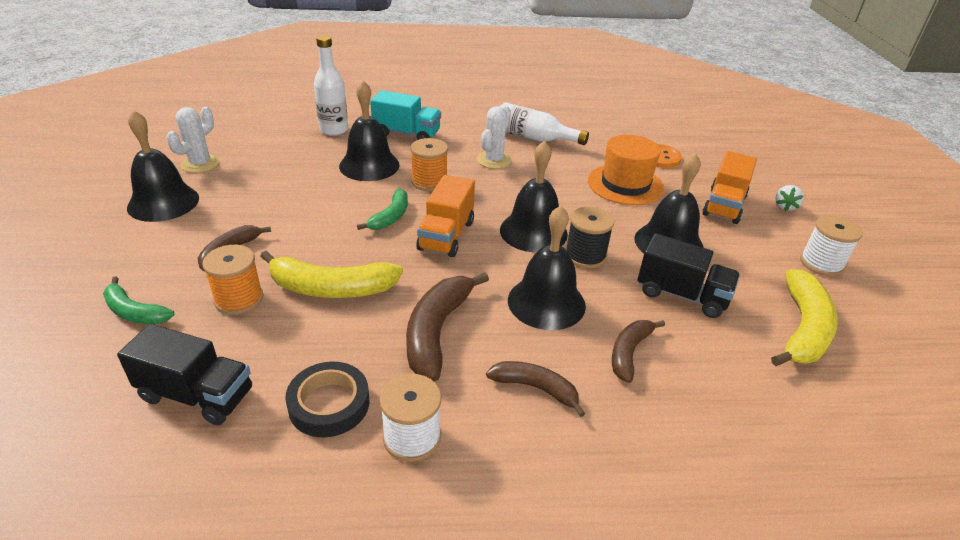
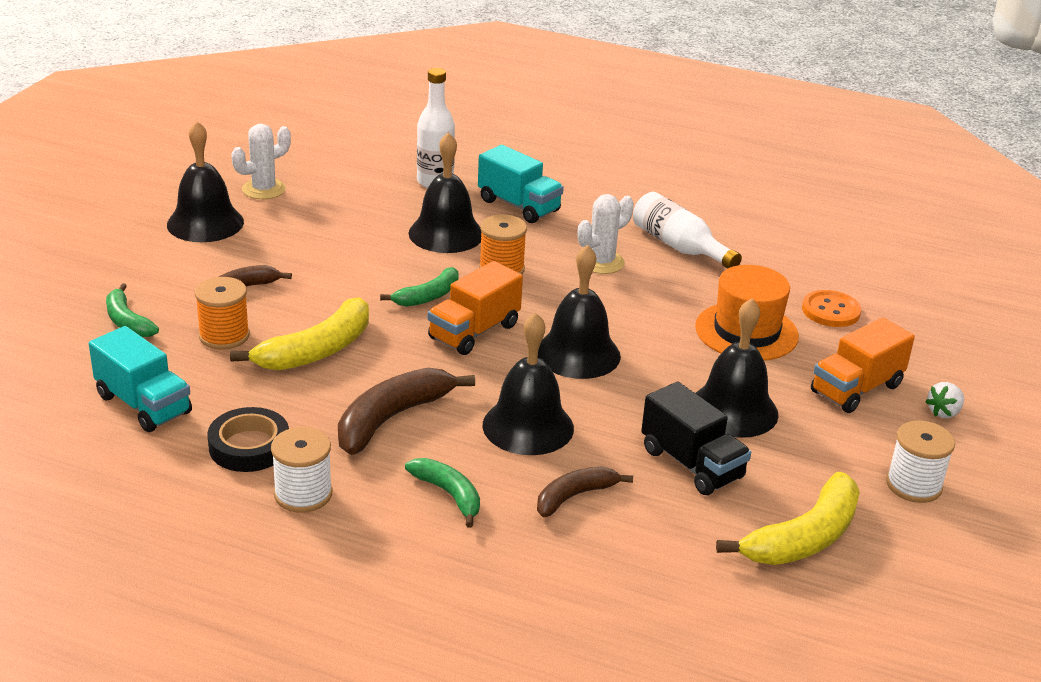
camera: 25 degrees right, 5 degrees down
black truck [117,324,252,425] -> turquoise truck [89,326,192,432]
yellow banana [260,251,403,298] -> yellow banana turned 75 degrees counterclockwise [230,297,369,371]
brown banana [486,361,586,417] -> green banana [405,458,480,528]
black spool [565,207,614,269] -> none

